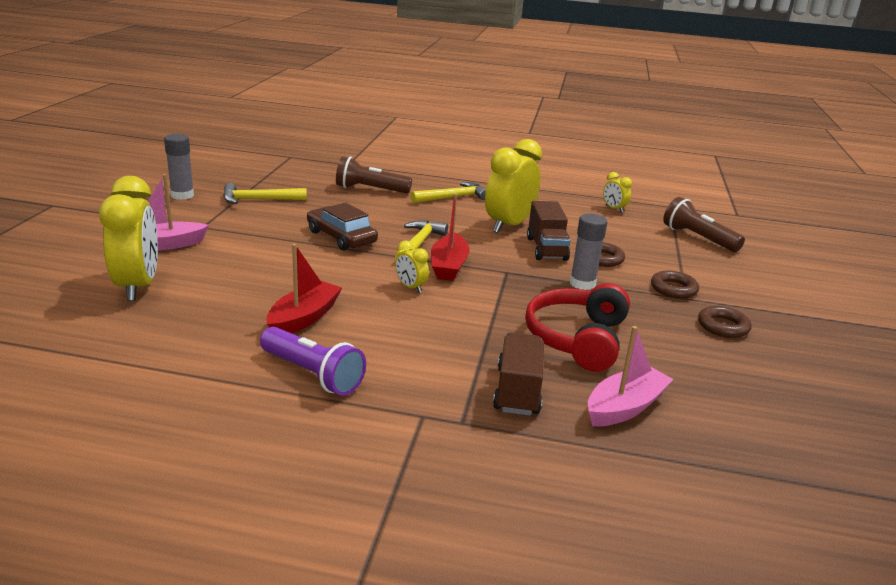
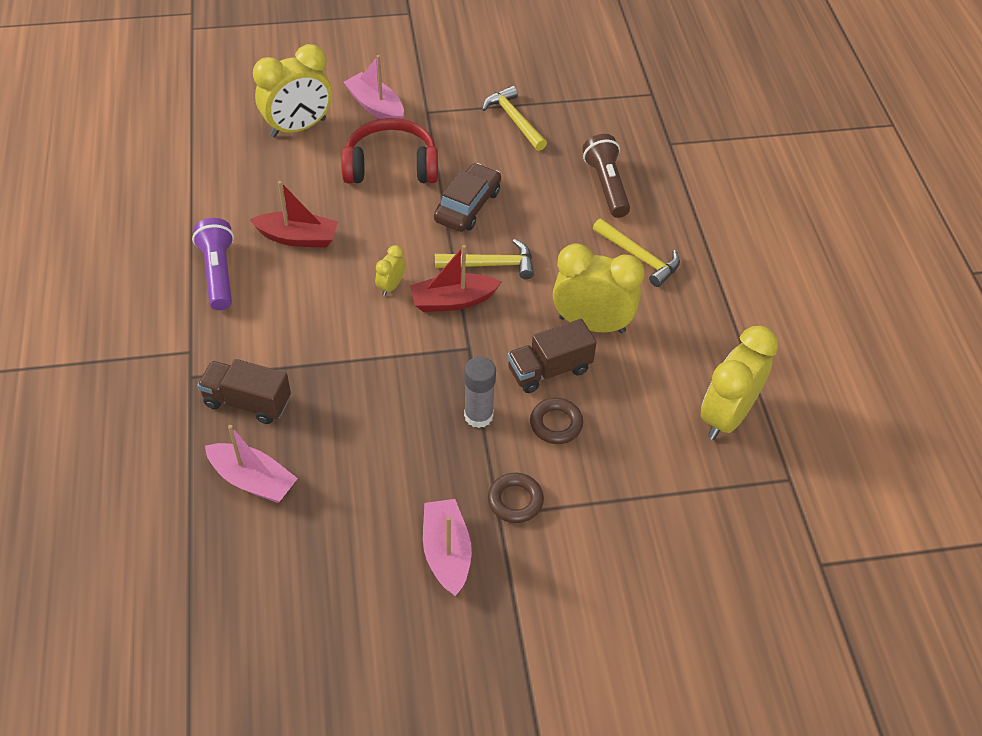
camera: 70 degrees right, 25 degrees up
grey glue stick [164,134,194,200] -> none
purple flashlight [260,327,366,396] -> purple flashlight turned 150 degrees clockwise [192,218,234,310]
brown truck [493,332,544,416] -> brown truck turned 150 degrees counterclockwise [197,359,291,424]
red headphones [525,283,630,372] -> red headphones moved to [341,118,438,184]
yellow clock [603,172,632,213] -> yellow clock [701,326,778,440], size x2.17
brown flashlight [663,197,745,252] -> none
brown ring [698,306,751,338] -> pink boat [423,499,472,596]

